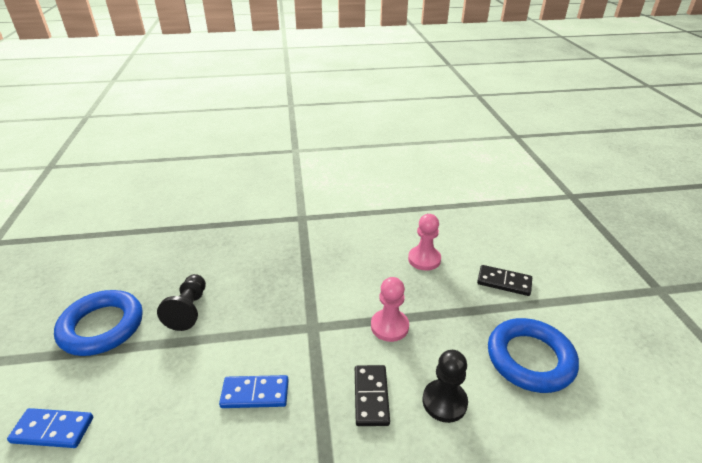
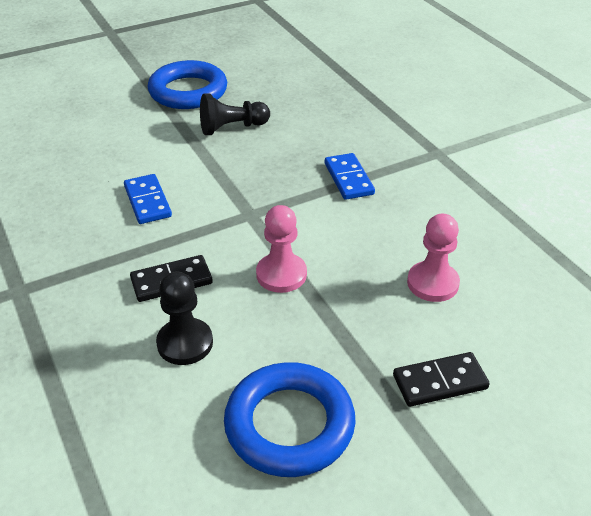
camera: 70 degrees right, 5 degrees up
blue domino [7,408,93,448] -> blue domino moved to [325,153,375,200]
black domino [477,265,532,296] -> black domino turned 75 degrees clockwise [393,352,490,407]

